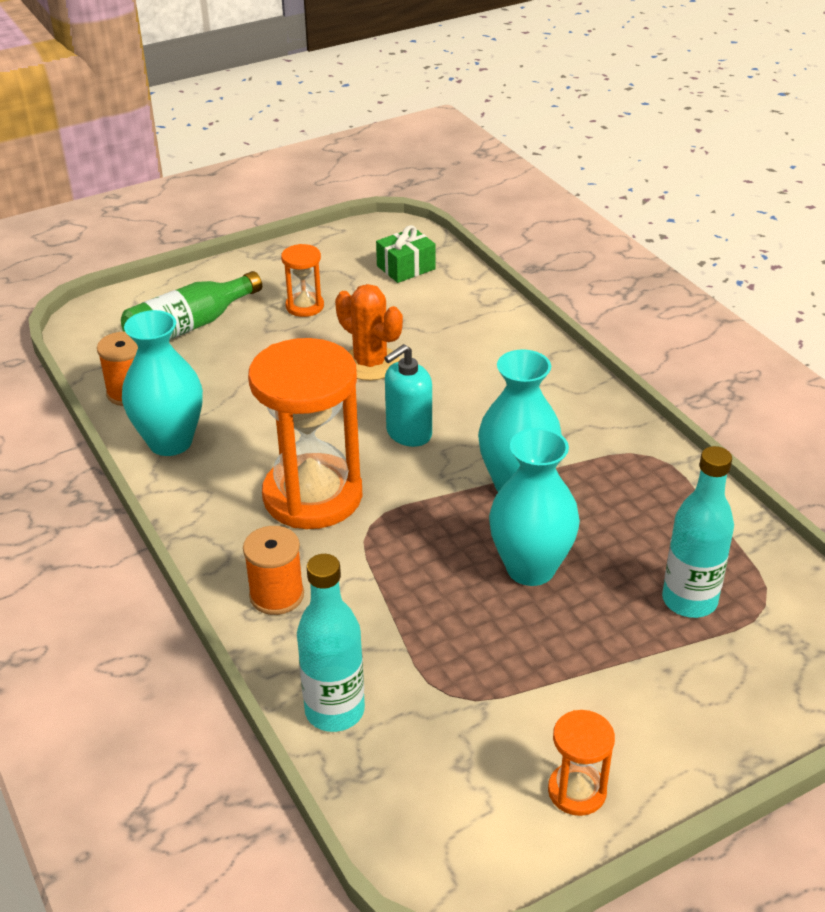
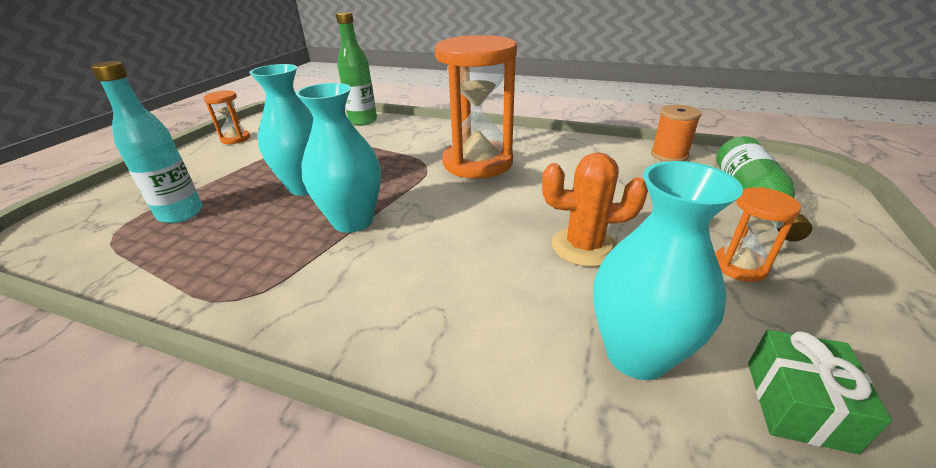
camera: 140 degrees right, 5 degrees down
turquoise vase [122,310,203,456] -> turquoise vase moved to [593,161,743,380]
orange spool [243,526,304,615] -> none
turquoise bottle [297,554,365,732] -> green bottle [336,12,377,126]
turquoise soap dispenser [384,344,432,447] -> none

